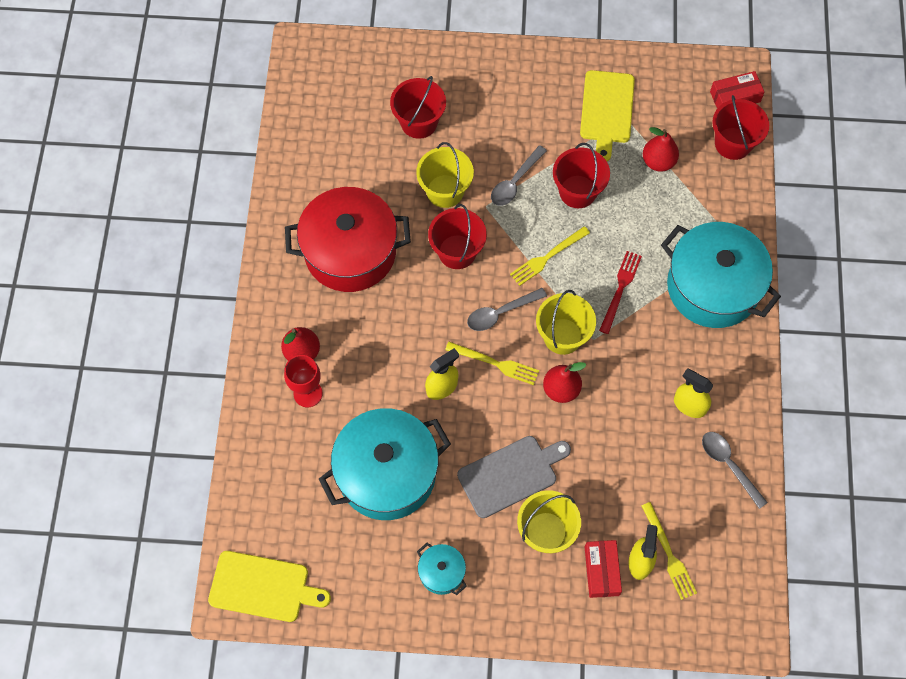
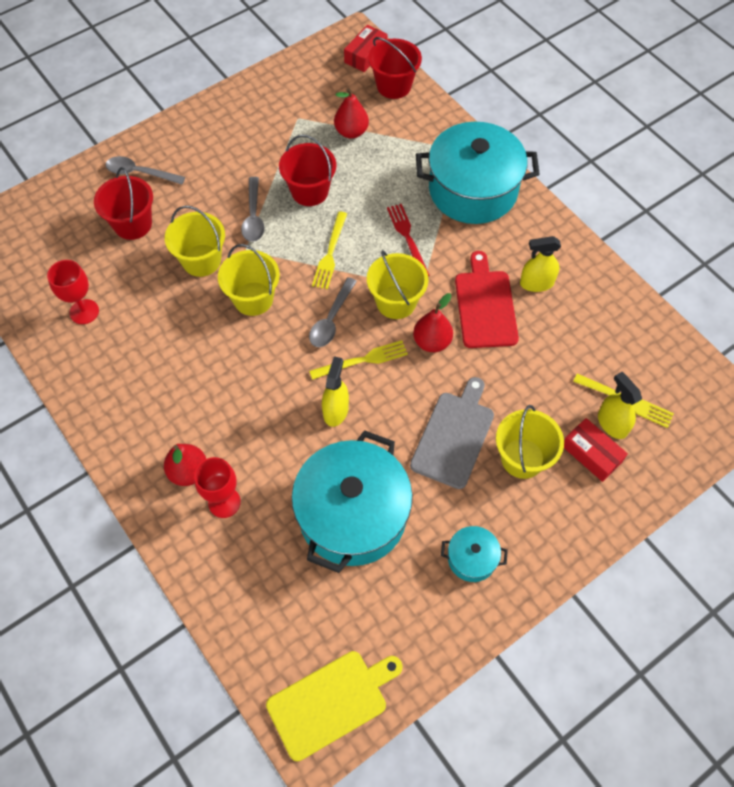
camera: 40 degrees left, 5 degrees down
red pot [285,187,411,292] -> none
red bucket [428,204,487,269] -> yellow bucket [218,244,280,316]
yellow cutting board [580,70,635,161] -> none
grey spoon [702,432,768,509] -> grey spoon moved to [105,156,185,184]
none -> red goblet [47,260,99,324]
none -> red cutting board [455,251,519,348]

